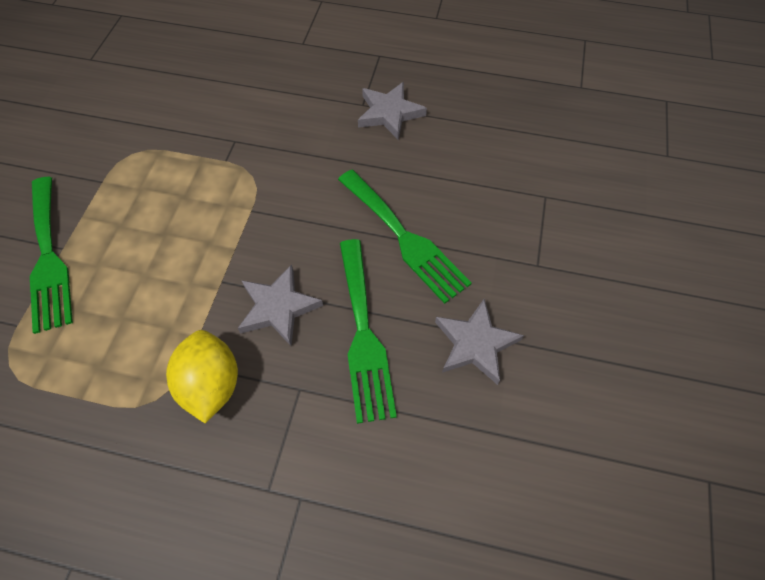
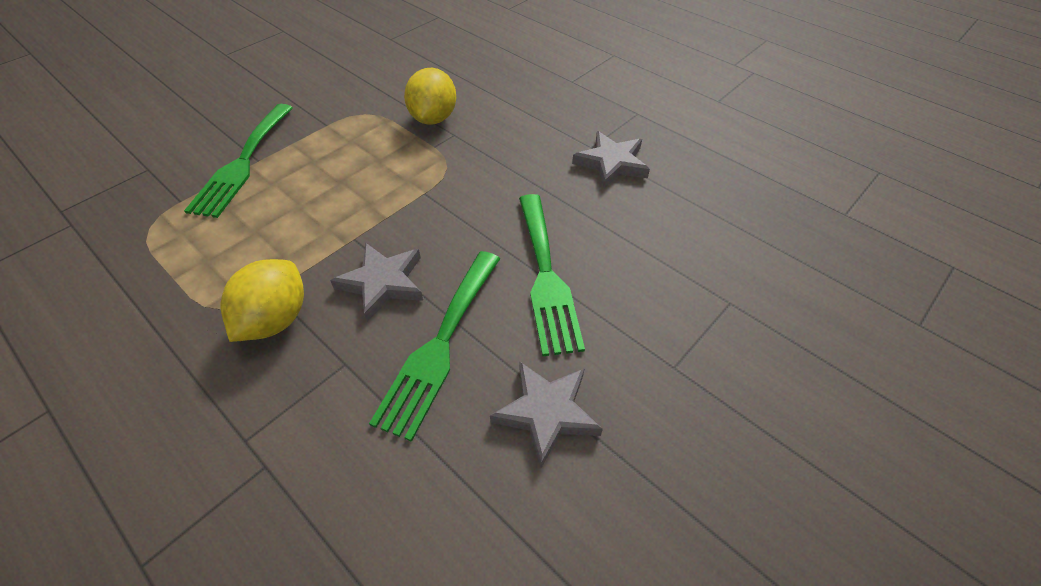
camera: 30 degrees right, 10 degrees down
none -> yellow lemon [404,68,456,125]

